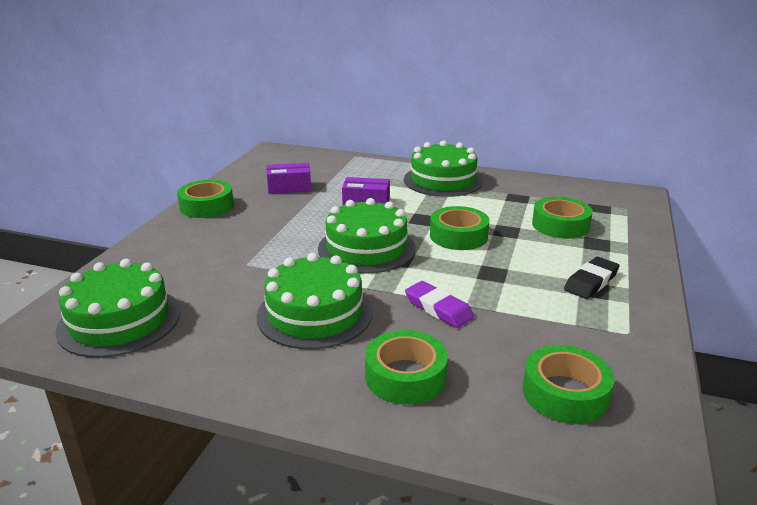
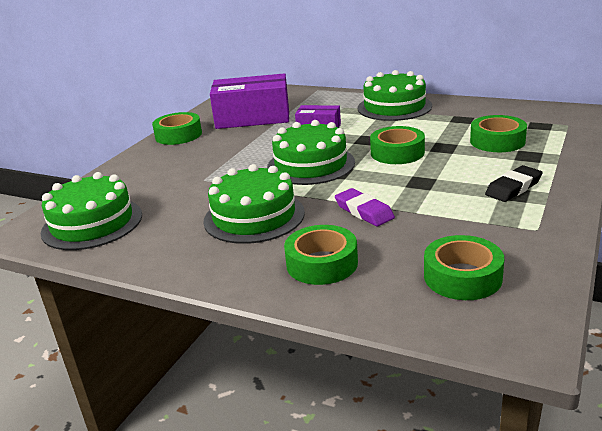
camera: 10 degrees right, 0 degrees up
purple box [267,163,311,194] -> purple box [210,73,289,129], size x1.92

